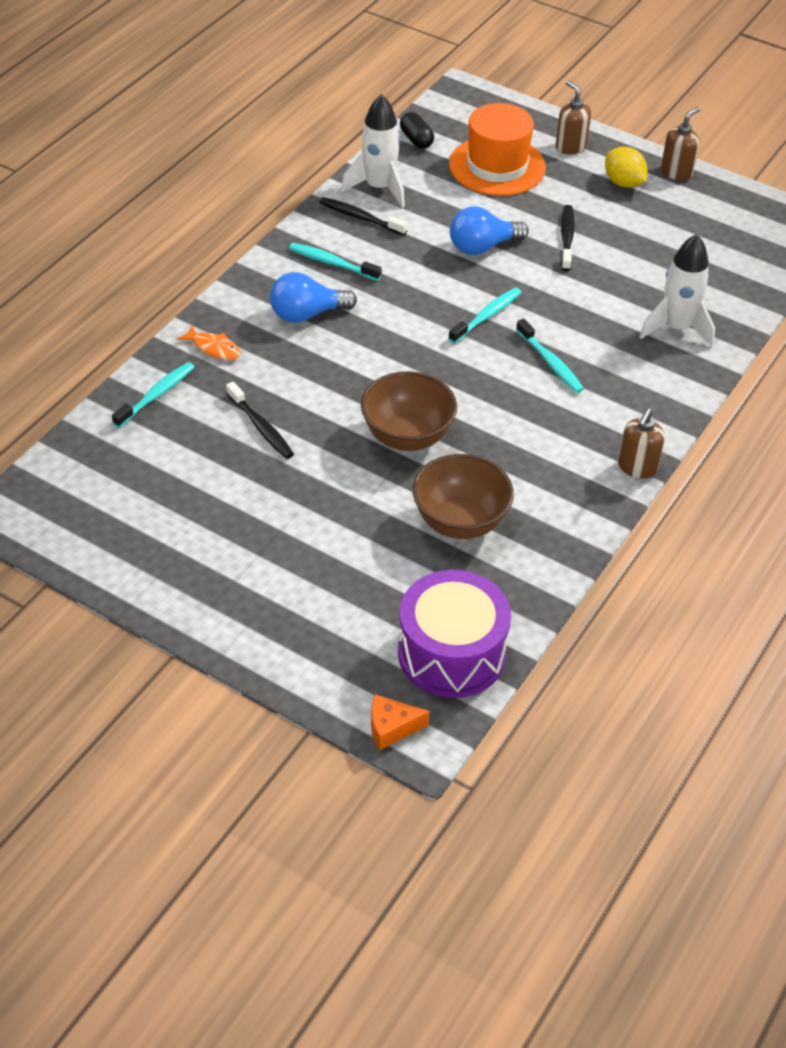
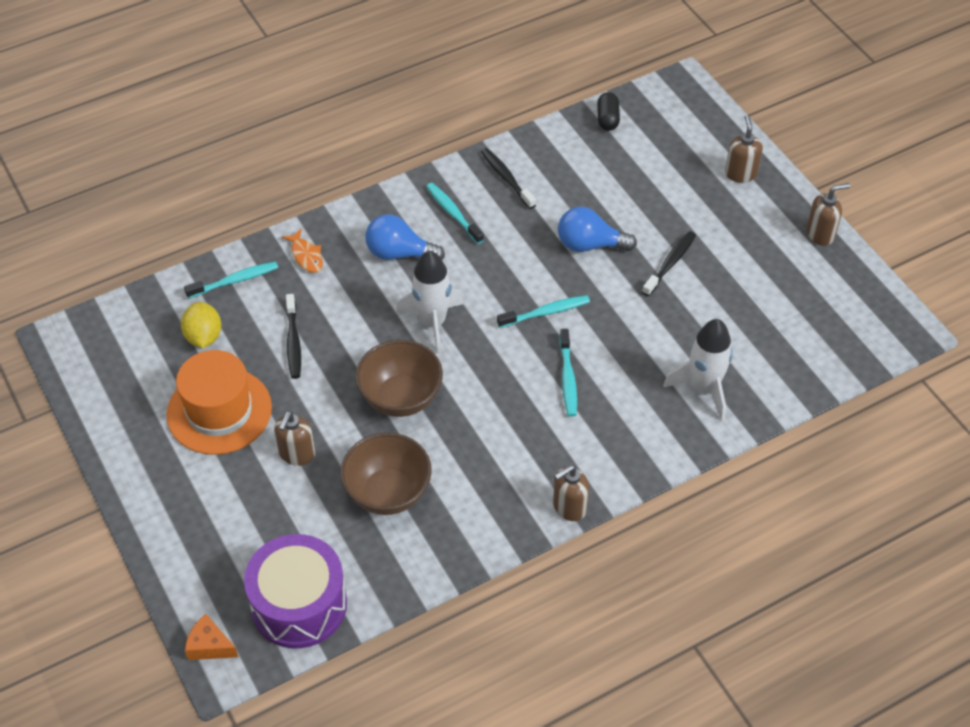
camera: 30 degrees right, 5 degrees up
white rocket [341,94,405,208] -> white rocket moved to [396,251,464,354]
orange hat [449,103,546,196] -> orange hat moved to [167,350,272,455]
yellow lemon [605,147,647,188] -> yellow lemon moved to [181,302,221,348]
none -> brown soap dispenser [274,411,315,466]

